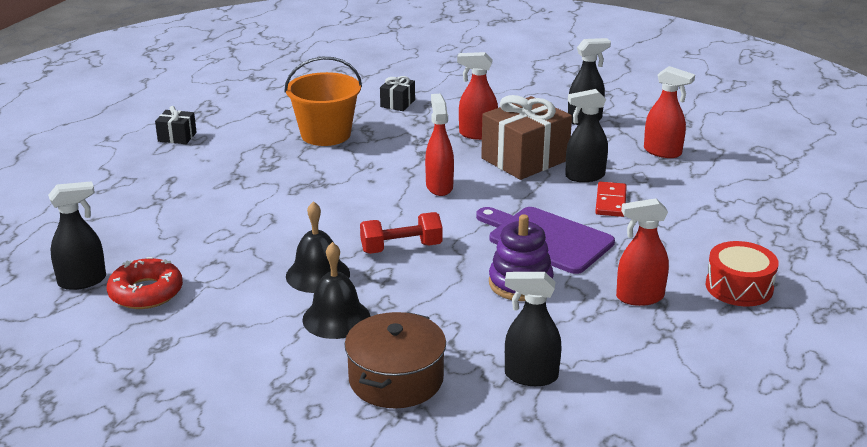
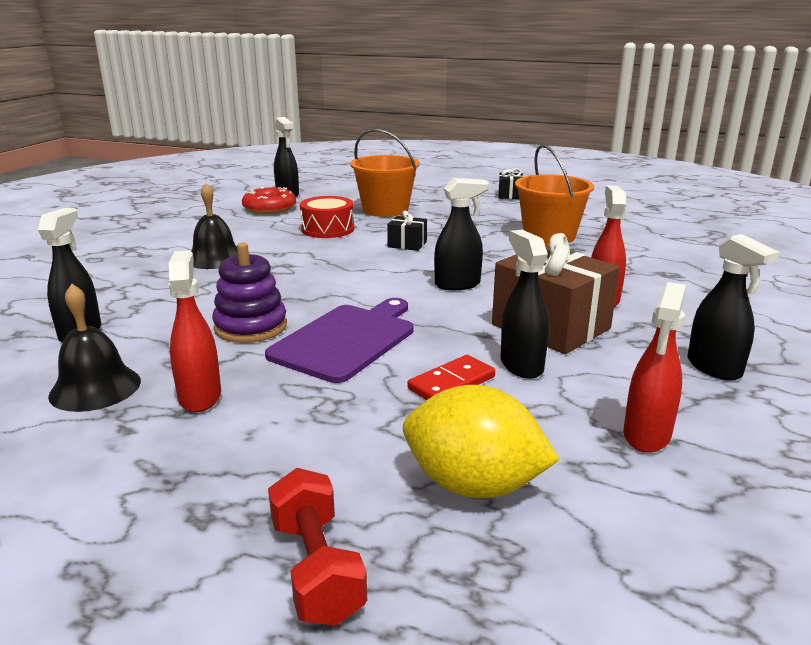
camera: 85 degrees right, 5 degrees down
black bell [286,201,350,293] -> black bell moved to [48,284,141,412]
brown pot [345,312,446,408] -> none
red dumbbell [360,212,443,254] -> red dumbbell moved to [268,468,367,626]
black gift [380,76,415,111] -> black gift moved to [387,211,427,251]
red spray bottle [425,94,454,196] -> black spray bottle [434,178,489,290]
red domino [595,182,627,217] -> red domino turned 45 degrees counterclockwise [407,355,495,400]
red drum [705,241,779,307] -> red drum moved to [300,196,354,238]
none -> orange bucket [350,129,420,217]
none -> yellow lemon [403,385,560,498]

